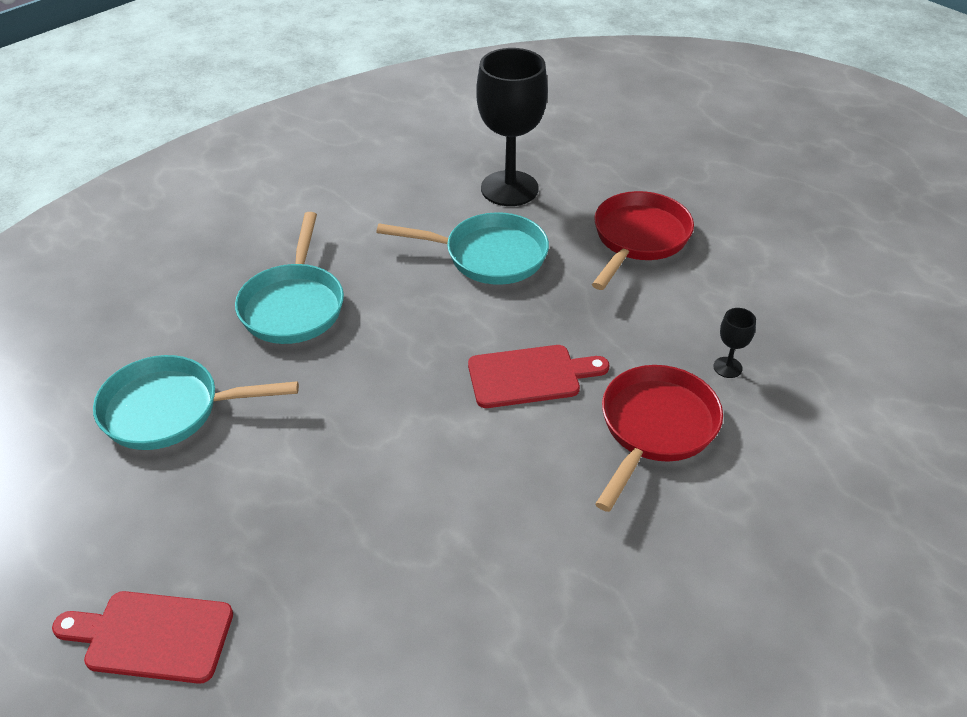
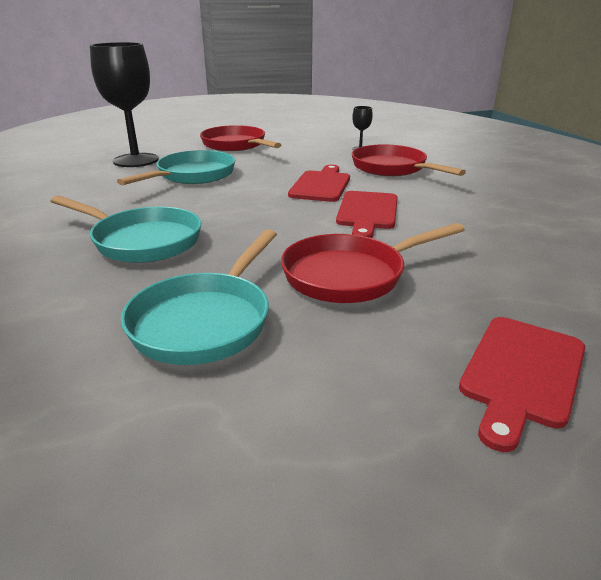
camera: 65 degrees left, 15 degrees down
none -> red pan [281,223,465,303]
none -> red cutting board [336,191,398,238]

